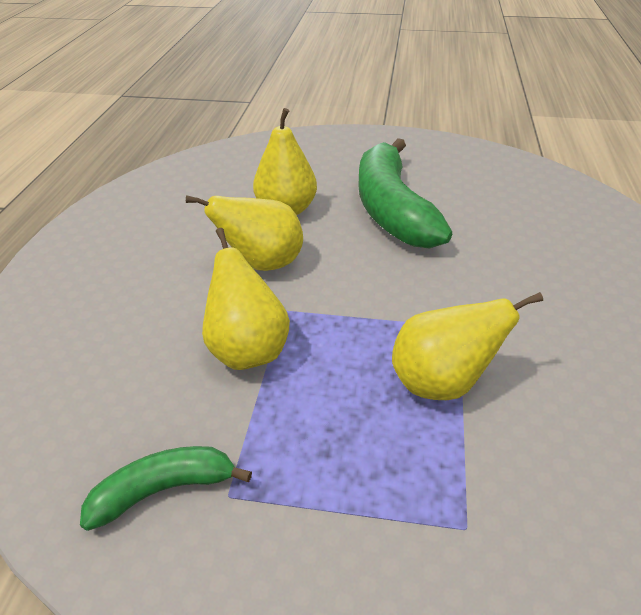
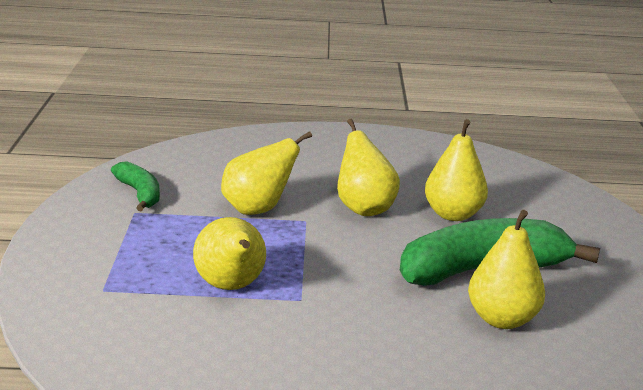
camera: 80 degrees right, 15 degrees down
none -> yellow pear [468,210,545,329]

